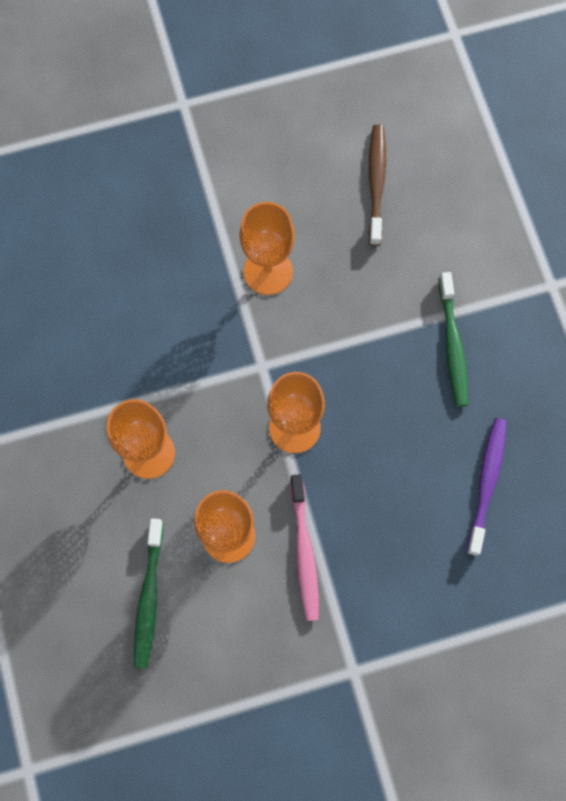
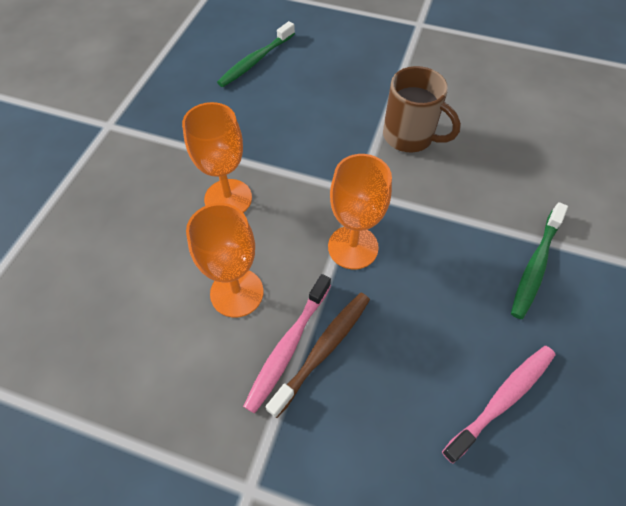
camera: 35 degrees right, 15 degrees down
green toothbrush [134,519,163,668] -> green toothbrush moved to [217,21,295,87]
orange goblet [239,202,295,295] -> brown mug [383,66,461,152]
brown toothbrush [368,125,386,246] -> brown toothbrush moved to [266,293,370,418]
purple toothbrush [466,418,506,556] -> pink toothbrush [442,346,556,464]

